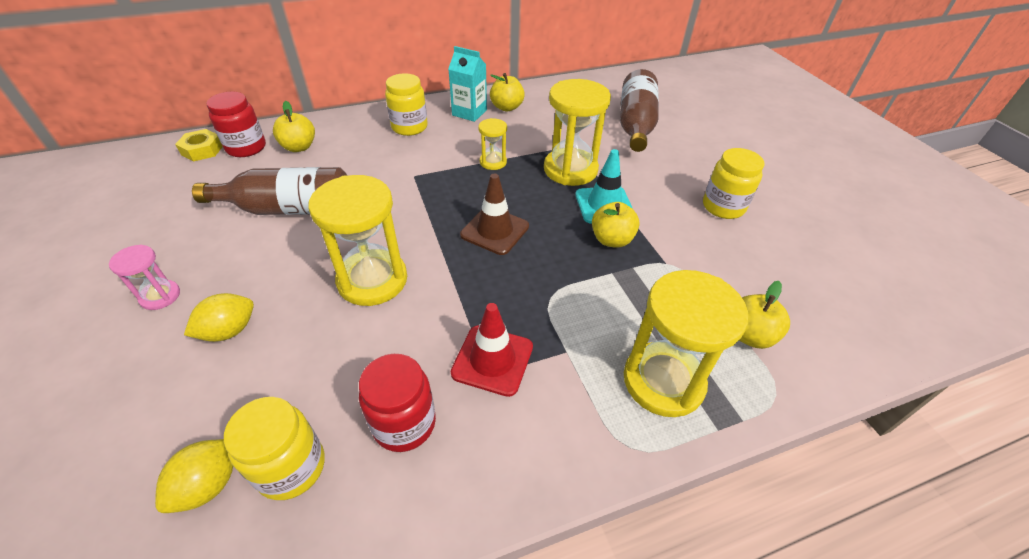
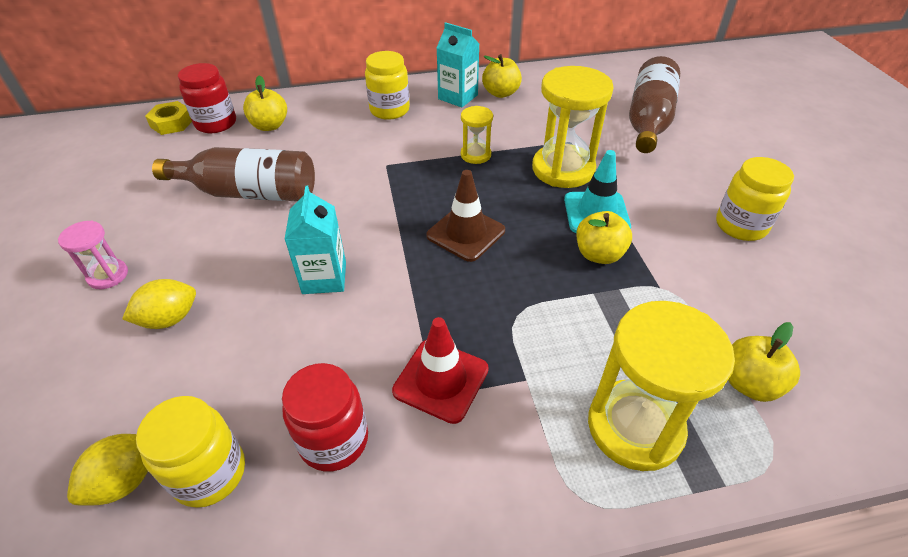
camera: 10 degrees right, 0 degrees up
yellow hourglass [308,175,407,306] -> turquoise carton [284,186,346,294]

